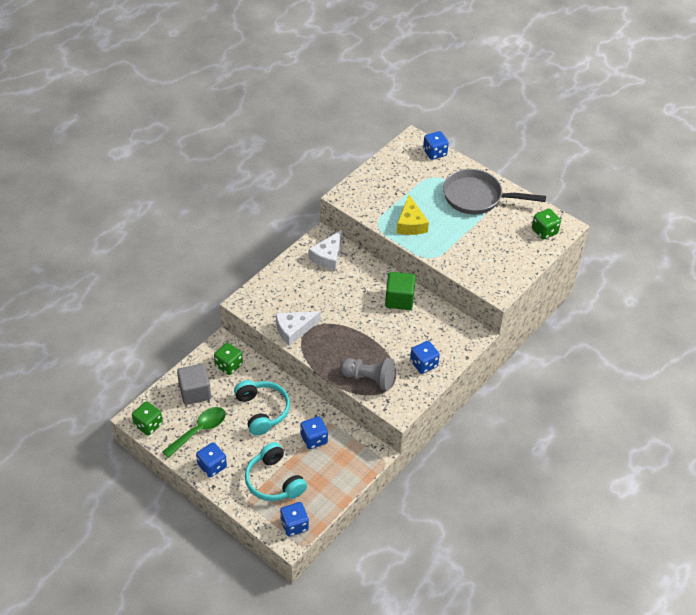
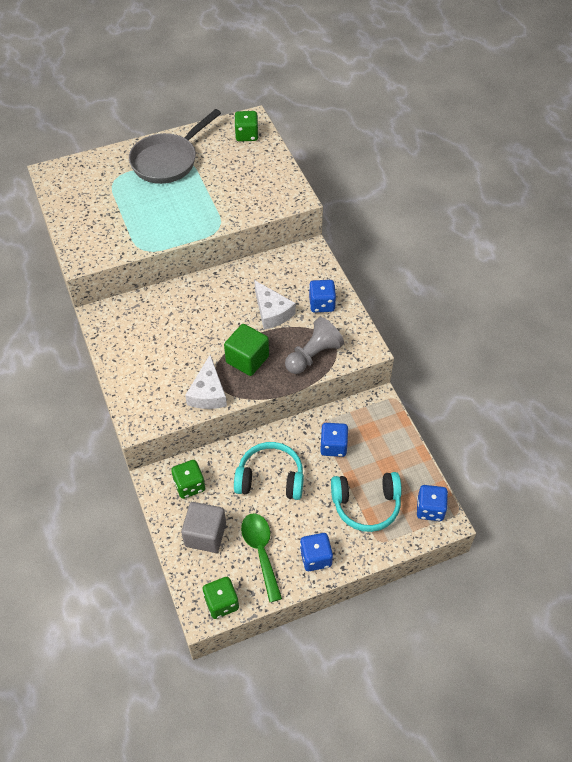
camera: 60 degrees left, 5 degrees up
white cheese [309,230,342,270] -> white cheese moved to [254,280,296,330]
green cube [385,272,416,310] -> green cube moved to [224,324,269,376]
yellow cheese [397,195,429,235] -> none
blue dice [423,131,449,160] -> none

